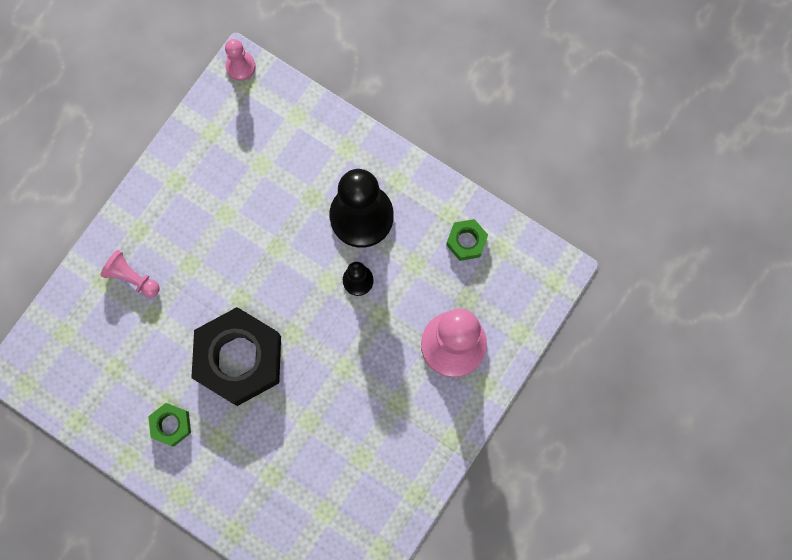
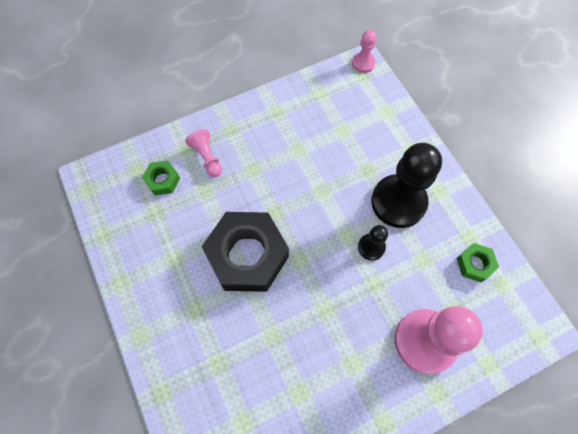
camera: 30 degrees right, 10 degrees down
green nut [148,403,191,447] -> green nut moved to [142,161,180,195]

